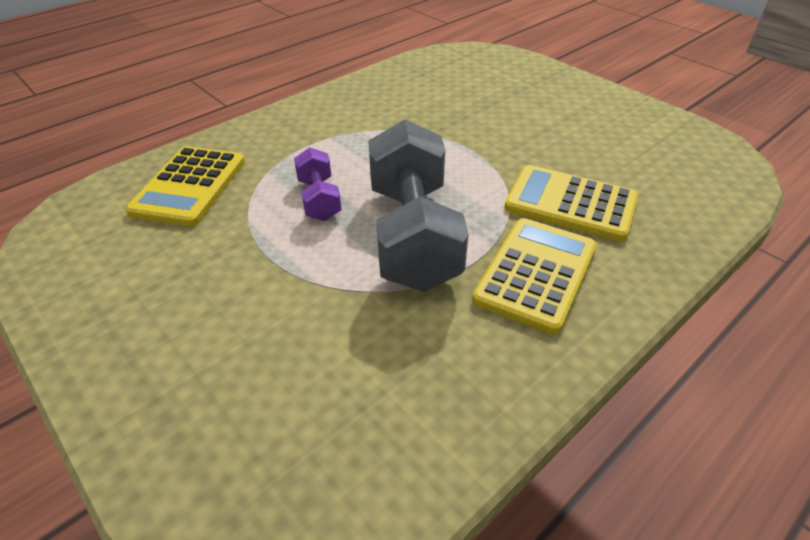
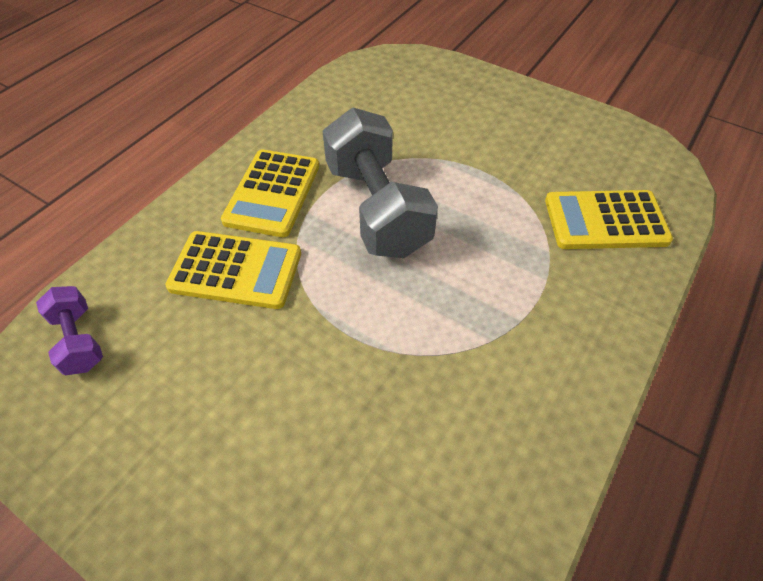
camera: 165 degrees right, 10 degrees up
yellow calculator [126,146,245,226] -> yellow calculator turned 90 degrees counterclockwise [545,190,673,249]
purple dumbbell [294,147,342,221] -> purple dumbbell moved to [36,286,103,375]

